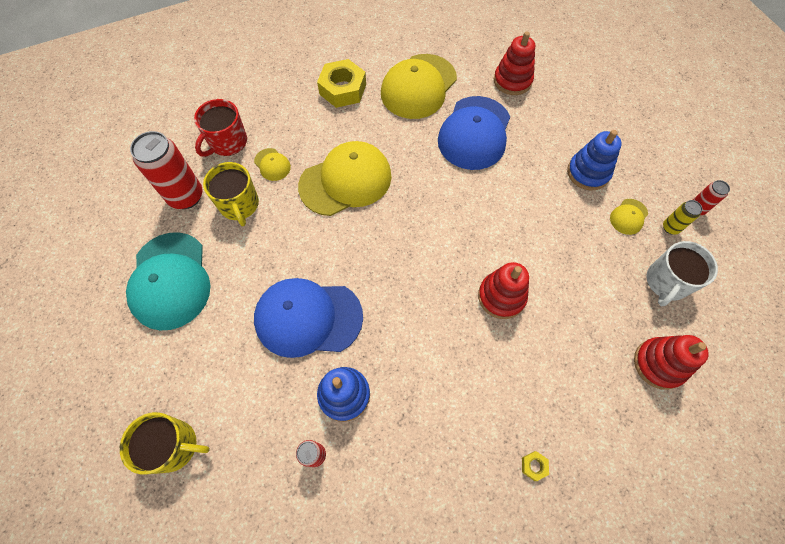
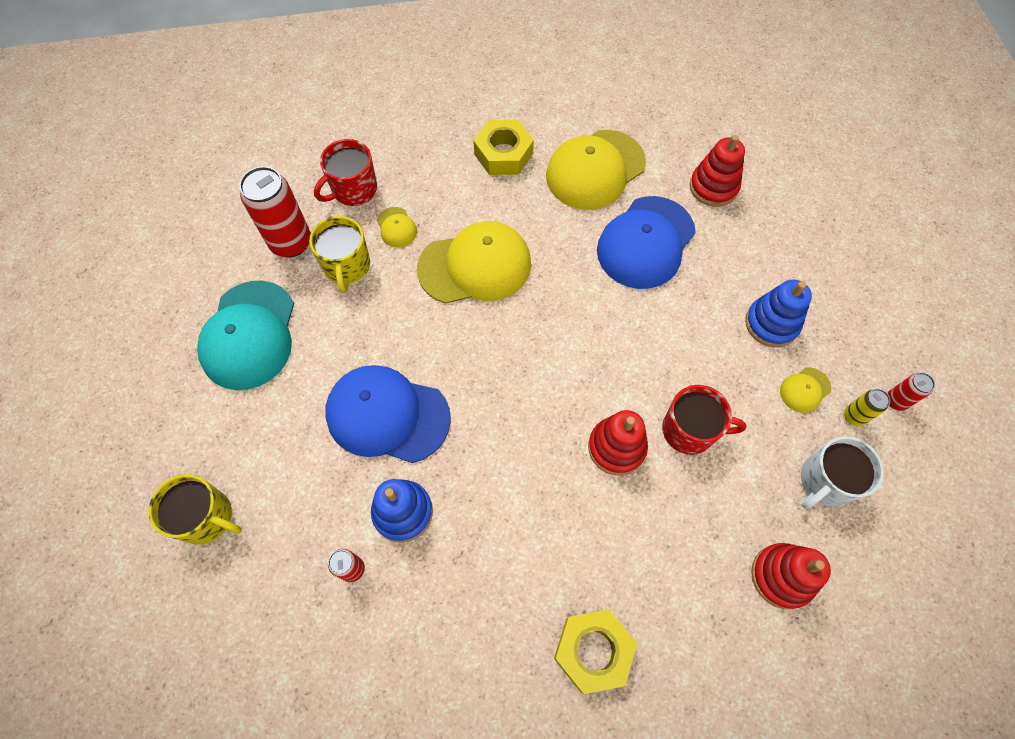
camera: 15 degrees right, 0 degrees up
yellow nut [522,451,549,481] -> yellow nut [554,609,637,694], size x2.46
none -> red mug [662,385,746,455]

